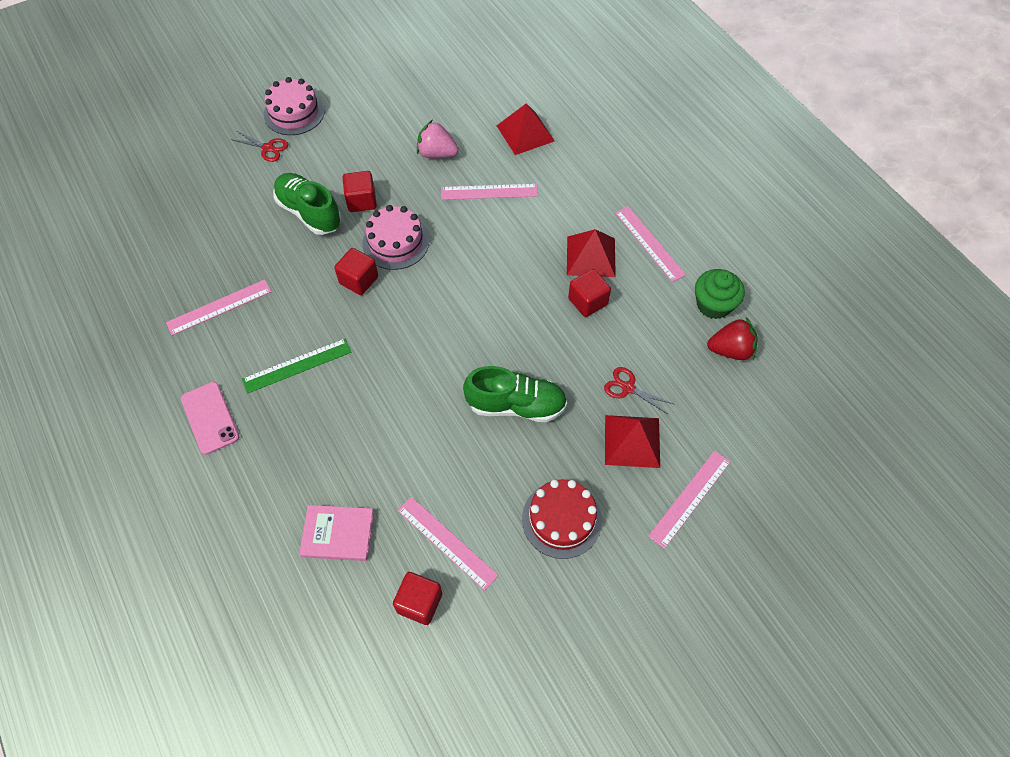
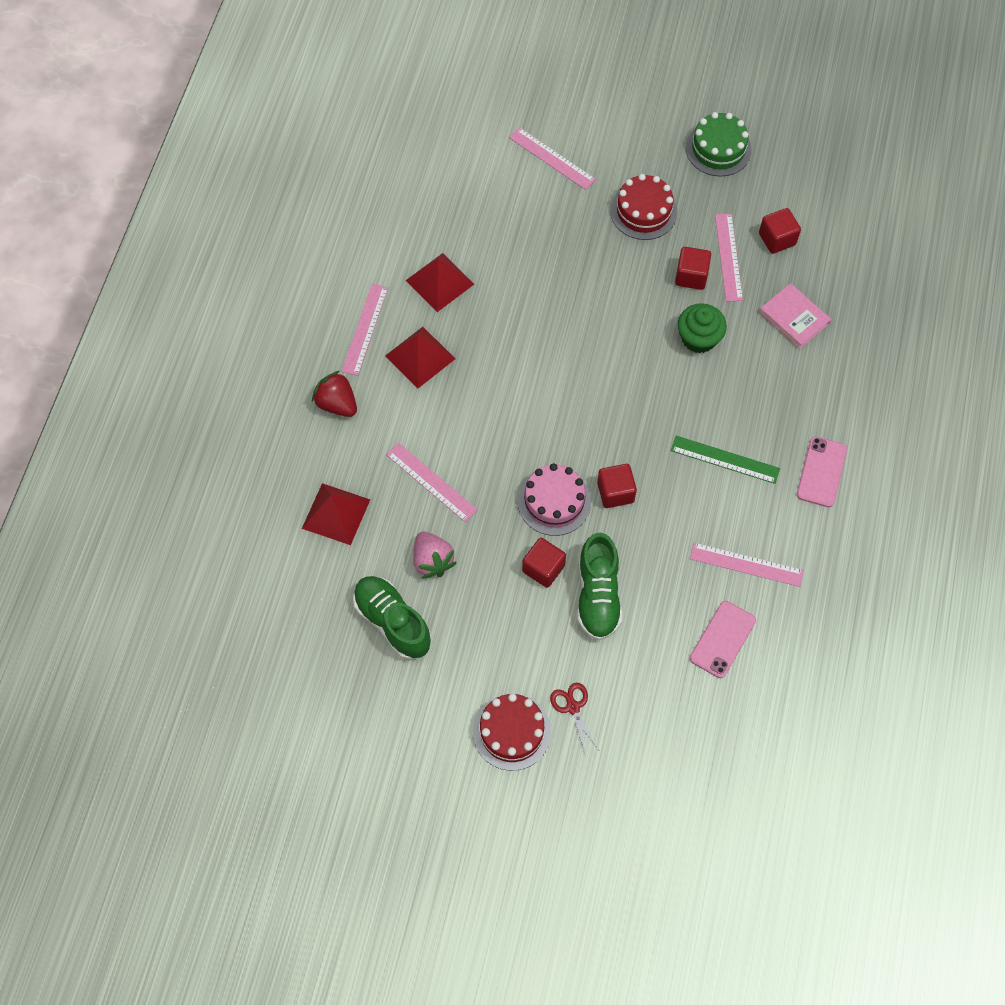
camera: 135 degrees left, 5 degrees up
pink cake [264,77,325,135] -> red cake [473,693,551,771]
green shoe [463,366,567,422] -> green shoe moved to [353,576,431,659]
red cube [568,269,611,317] -> red cube moved to [675,247,711,290]
red scissors [604,367,673,415] -> none
red pyramid [605,415,660,468] -> red pyramid moved to [405,253,474,312]
pink ruler [648,450,731,549] -> pink ruler turned 45 degrees clockwise [509,127,596,190]
green cupcake [695,269,745,319] -> green cupcake moved to [678,303,727,353]
red strawberry [707,317,758,360] -> red strawberry moved to [312,371,357,417]
none -> green cake [686,112,752,177]
none -> pink phone [690,601,756,678]

